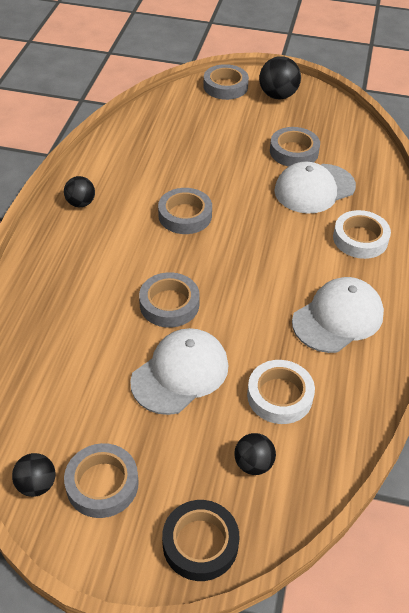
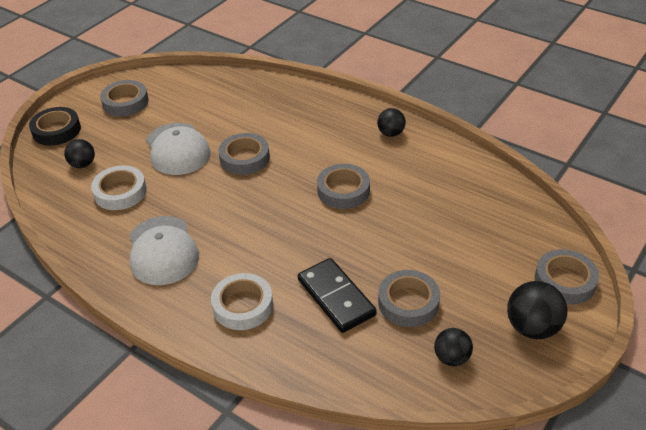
camera: 115 degrees right, 5 degrees down
black ball [12,453,55,497] -> black ball moved to [434,328,473,366]
white cap [274,162,356,214] -> black domino [298,258,377,333]

